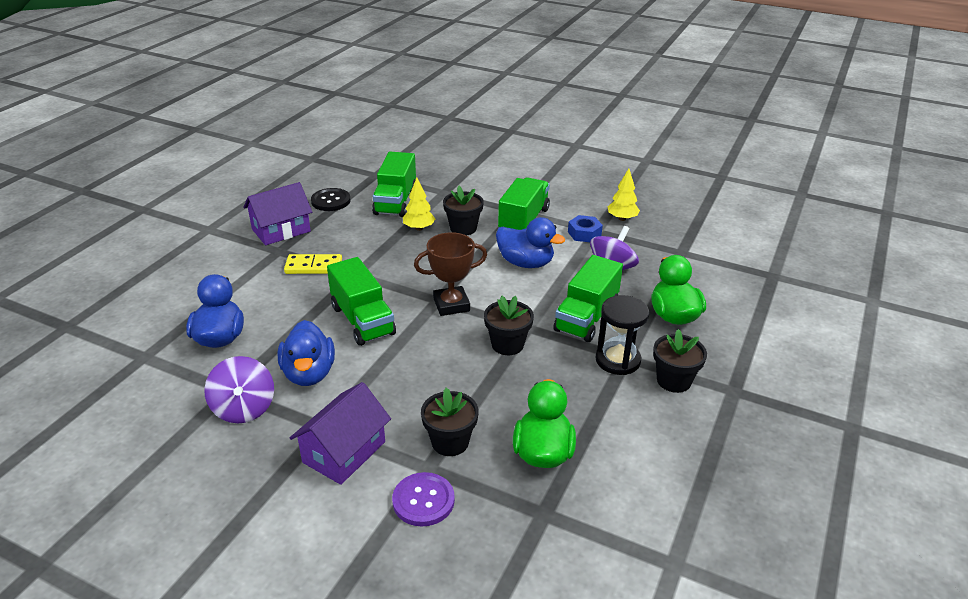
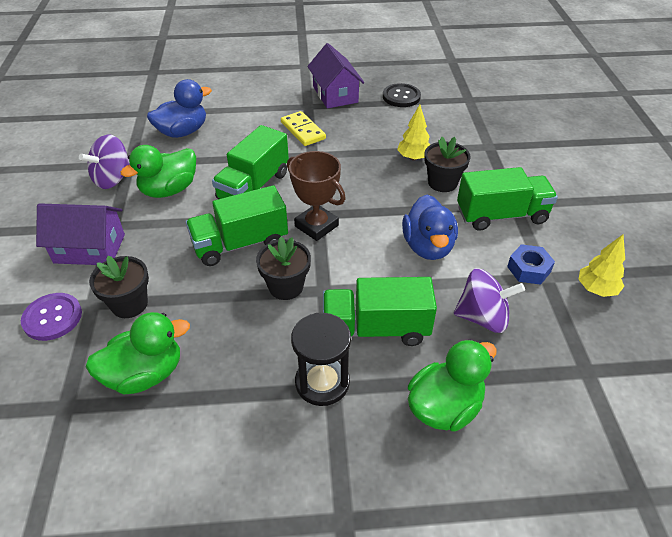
camera: 60 degrees right, 10 degrees up
purple house [243,182,312,245] -> purple house turned 45 degrees clockwise [307,43,364,109]
blue duck [277,320,335,386] -> green duck [120,145,196,198]
green truck [372,152,416,217] -> green truck moved to [186,185,288,266]
black flower pot [653,329,707,393] -> none

